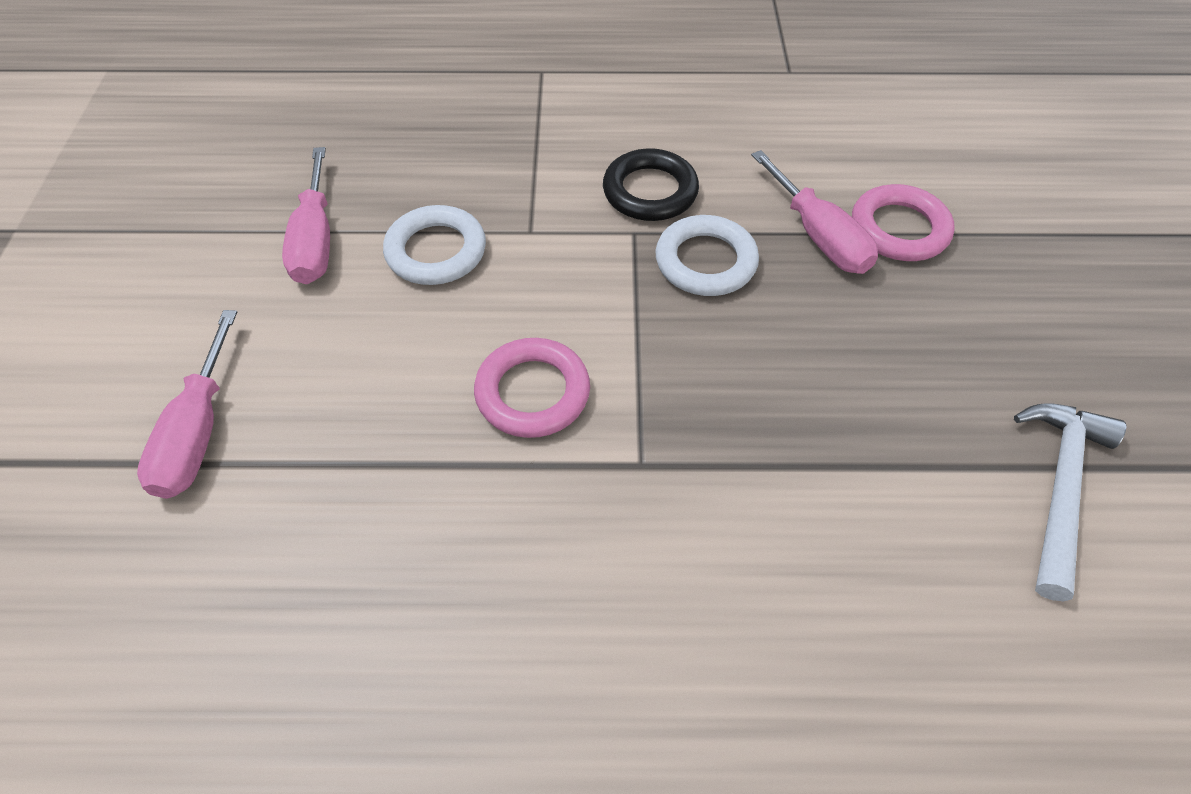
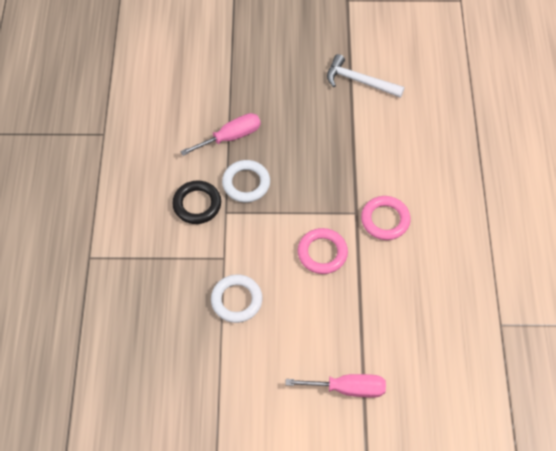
camera: 90 degrees left, 5 degrees up
pink screwdriver [282,147,330,284] -> none
pink ring [852,184,955,261] -> pink ring moved to [361,196,411,240]

